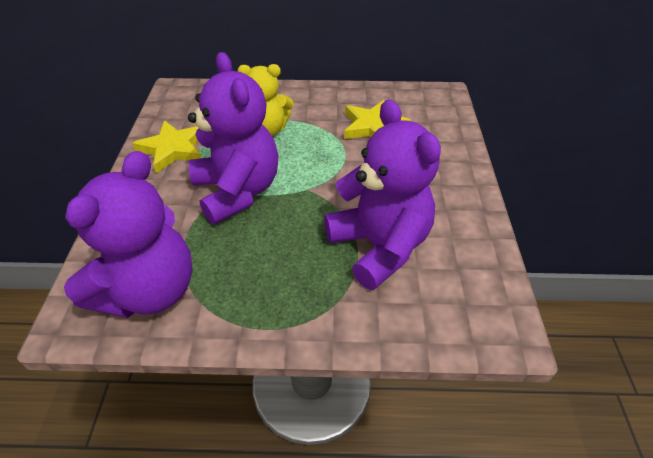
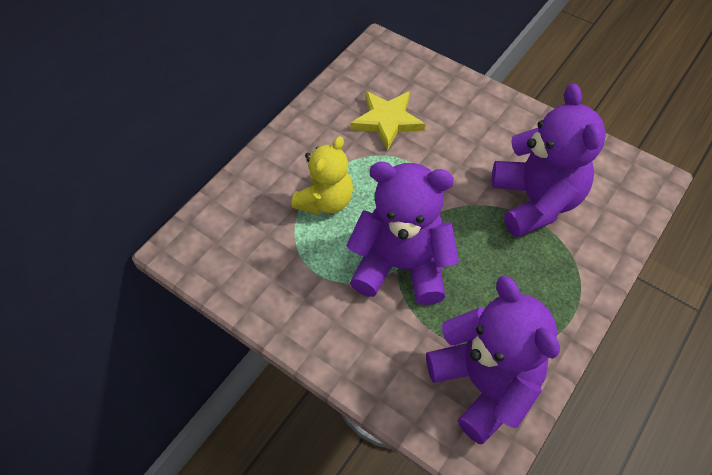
camera: 55 degrees left, 10 degrees up
yellow star [132,120,201,173] -> none
purple teddy bear [324,100,441,290] -> purple teddy bear turned 75 degrees clockwise [492,84,606,238]

